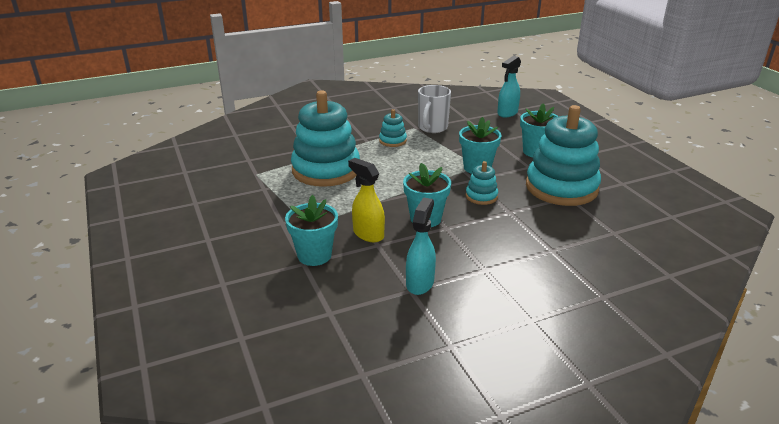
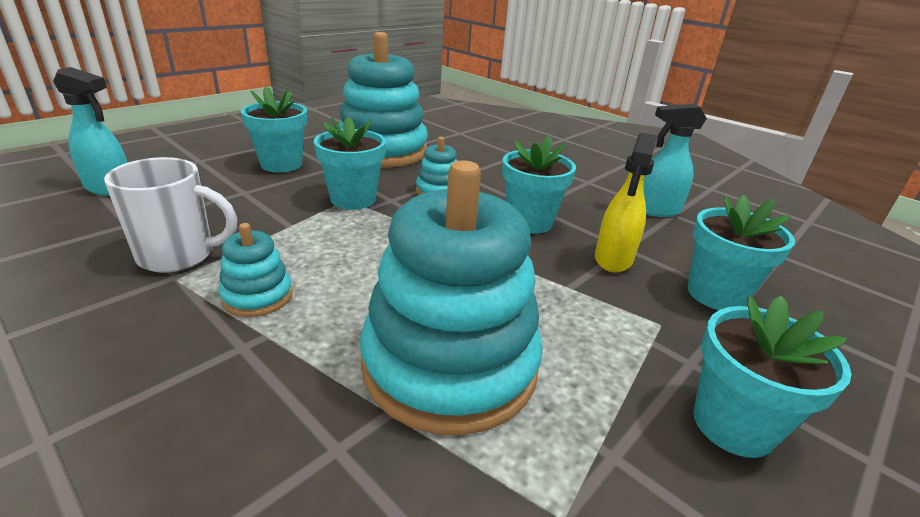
camera: 115 degrees left, 0 degrees up
none -> turquoise flower pot [693,296,852,458]

